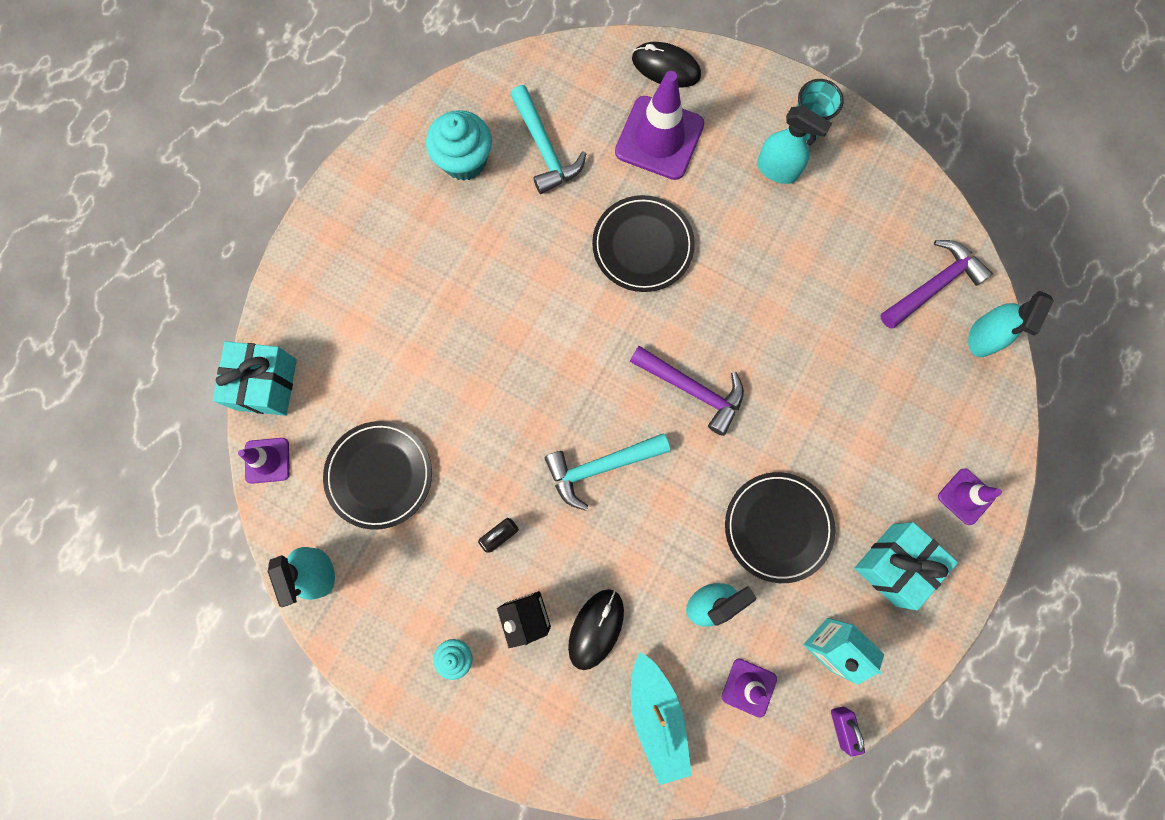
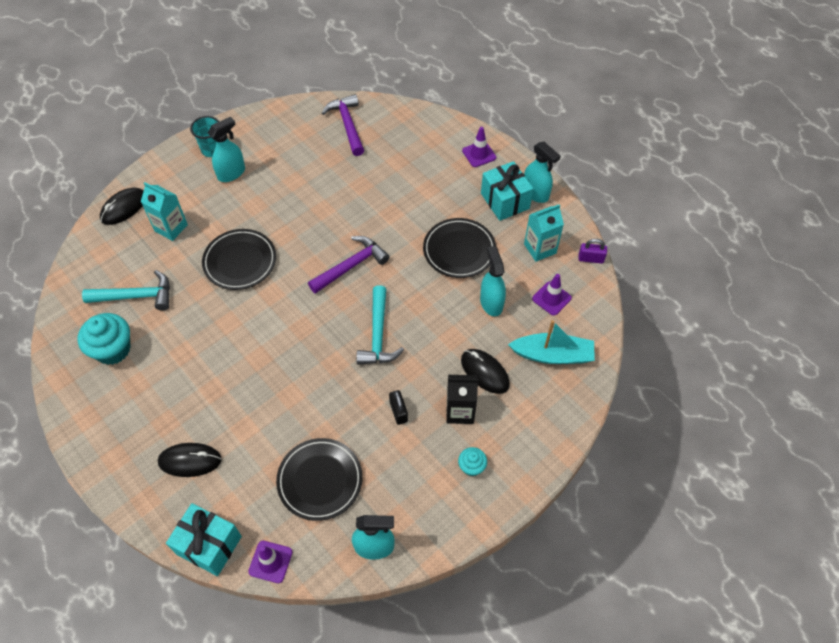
camera: 70 degrees left, 20 degrees down
purple traffic cone [615,71,704,180] -> turquoise carton [141,182,188,241]
turquoise spray bottle [968,291,1054,357] -> turquoise spray bottle moved to [524,142,561,203]
none -> black mouse [158,443,222,477]

